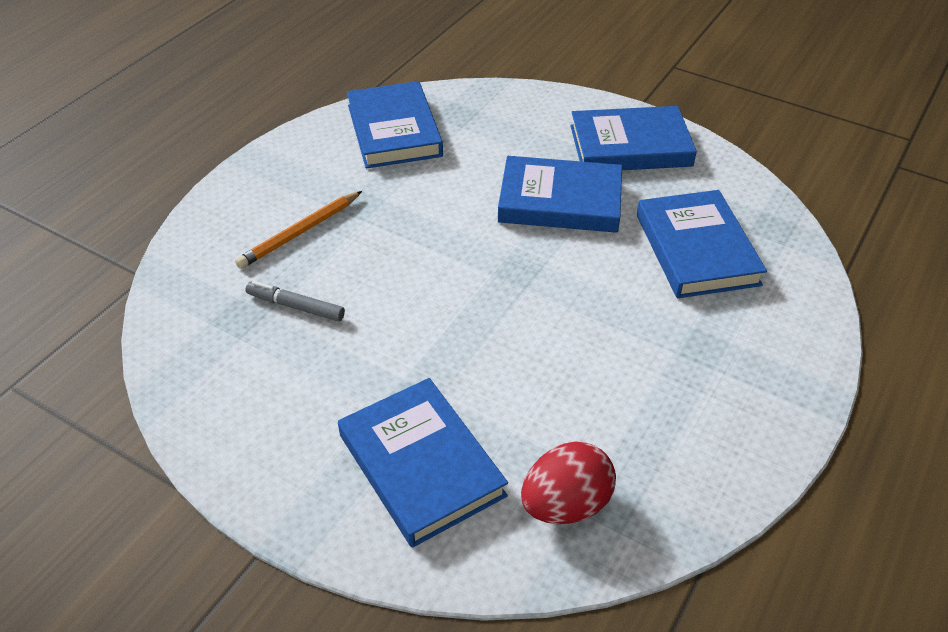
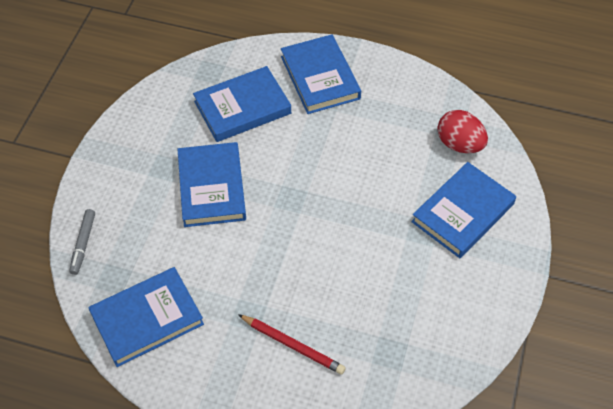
camera: 105 degrees left, 10 degrees up
orange pencil [235,191,362,269] -> red pencil [238,314,346,375]
grey marker [245,281,345,322] -> grey marker moved to [69,209,95,275]
blue book [570,106,697,170] -> blue book moved to [281,34,361,114]

